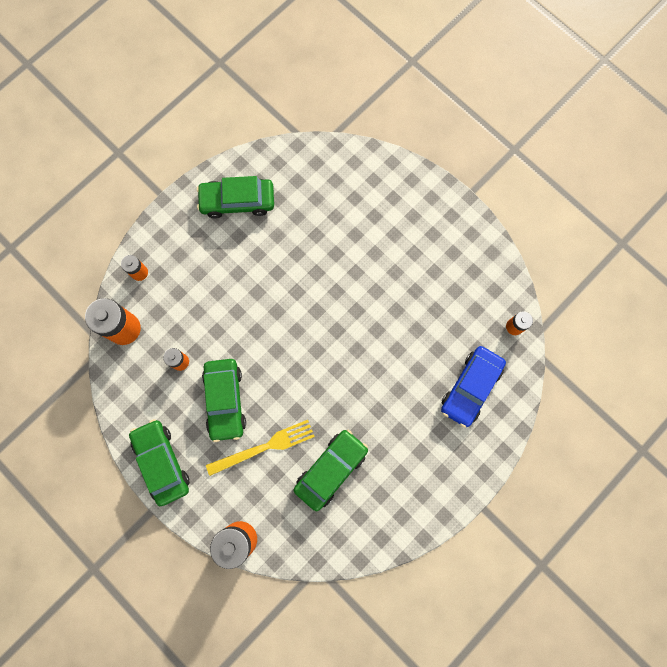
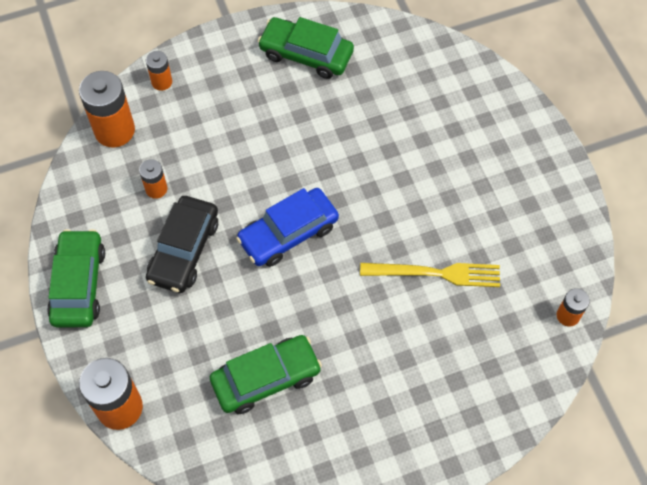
camera: 25 degrees right, 15 degrees down
green car [202,359,246,442] -> black car [146,196,218,293]
yellow fork [206,420,315,476] -> yellow fork moved to [360,263,500,287]
blue car [441,346,506,428] -> blue car moved to [236,188,339,267]

